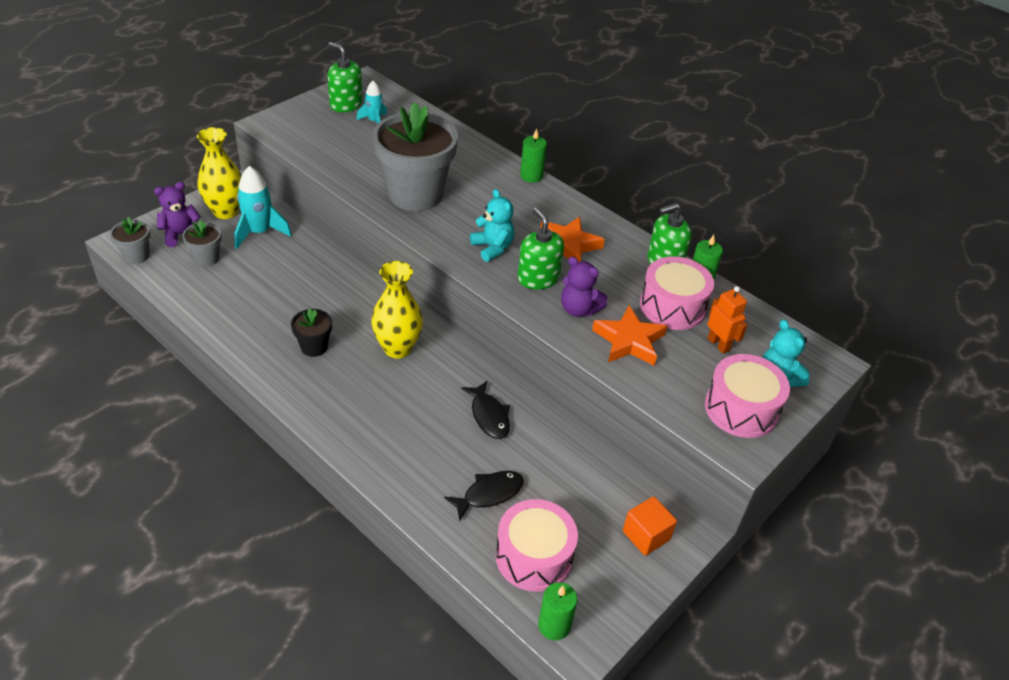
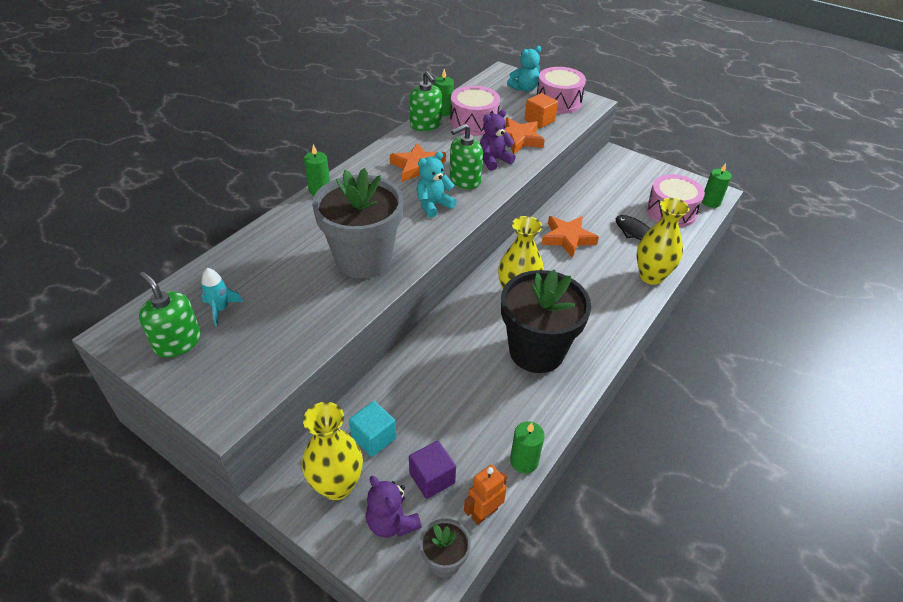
camera: 95 degrees left, 0 degrees up
grey flower pot [182,220,222,267] -> purple cube [409,441,456,499]
turquoise rocket [234,166,292,249] -> turquoise cube [349,401,396,457]
black flower pot [291,308,332,357] -> black flower pot [501,270,591,373], size x2.21
green soap dispenser [327,42,363,112] -> green soap dispenser turned 105 degrees clockwise [139,272,201,358]
black fish [461,381,510,439] -> orange star [541,216,599,258]
purple teddy bear [561,257,607,317] -> purple teddy bear turned 150 degrees counterclockwise [480,110,516,171]
orange cube [623,496,677,556] -> orange cube moved to [525,93,558,128]
orange robot [707,286,748,354] -> orange robot moved to [464,465,507,525]
none -> green candle [510,421,545,473]
none -> yellow vase [636,198,689,285]

